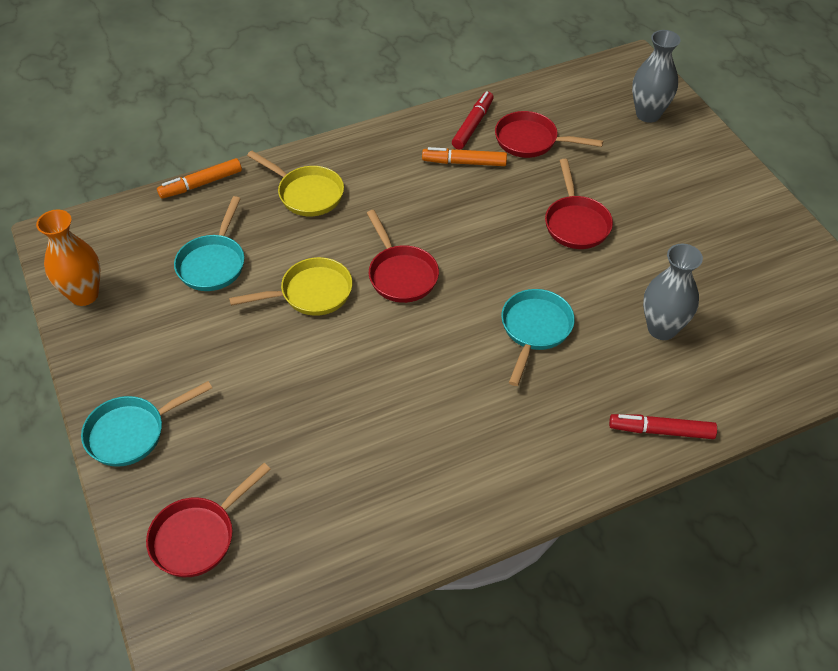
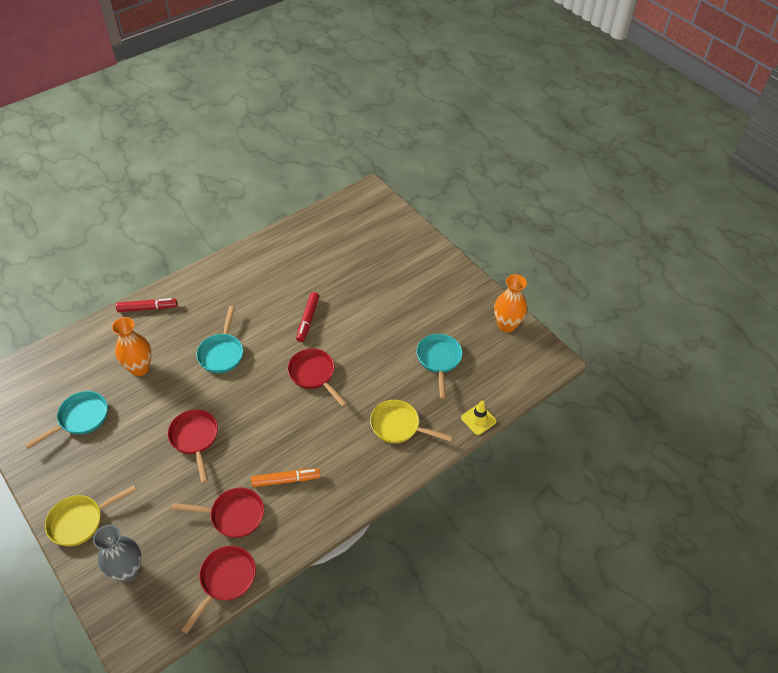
camera: 165 degrees right, 0 degrees up
turquoise pan [81,381,212,467] -> turquoise pan moved to [25,391,108,449]
red pan [146,463,271,577] -> red pan moved to [181,546,256,634]
orange marker [157,158,242,199] -> yellow traffic cone [461,401,497,435]
yellow pan [229,257,353,316] -> yellow pan moved to [45,485,136,547]
red marker [452,91,494,150] -> red marker moved to [296,292,319,342]
grey vase [643,244,703,340] -> orange vase [112,317,152,376]

